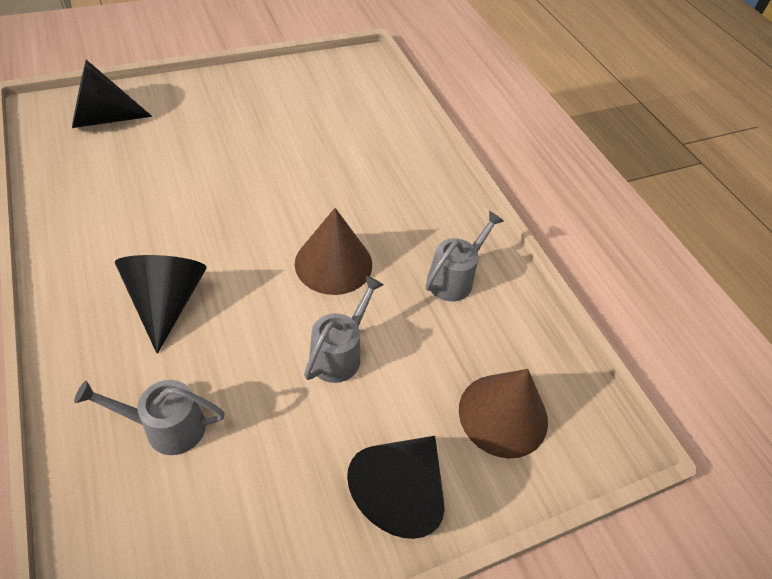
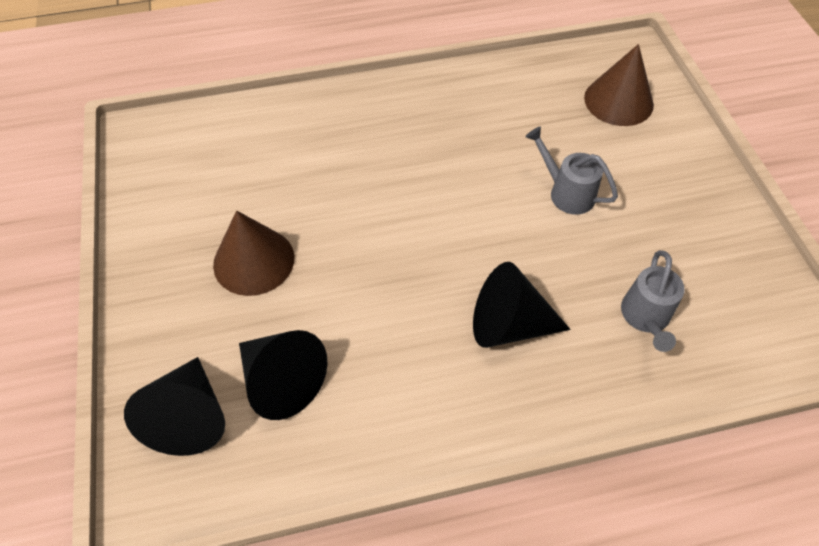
camera: 75 degrees left, 5 degrees up
brown cone [295,208,372,295] -> brown cone moved to [213,211,294,296]
black cone [347,436,444,539] -> black cone moved to [239,330,328,420]
grey watering can [426,211,504,301] -> none

